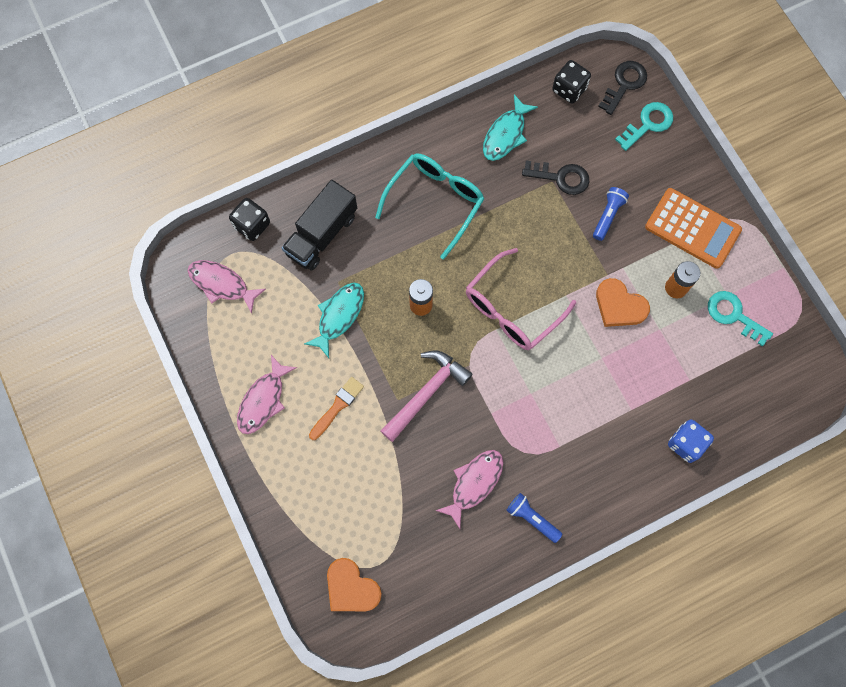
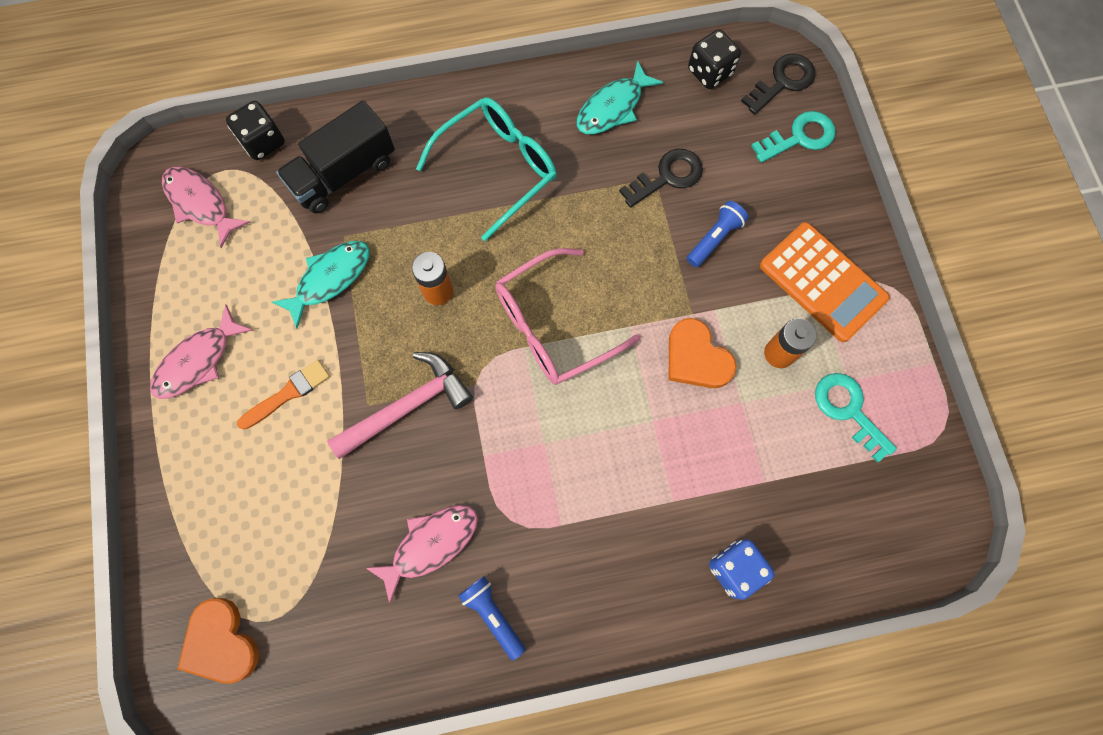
camera: 15 degrees right, 0 degrees up
black key [522,160,589,195] -> black key turned 60 degrees counterclockwise [619,149,703,207]

